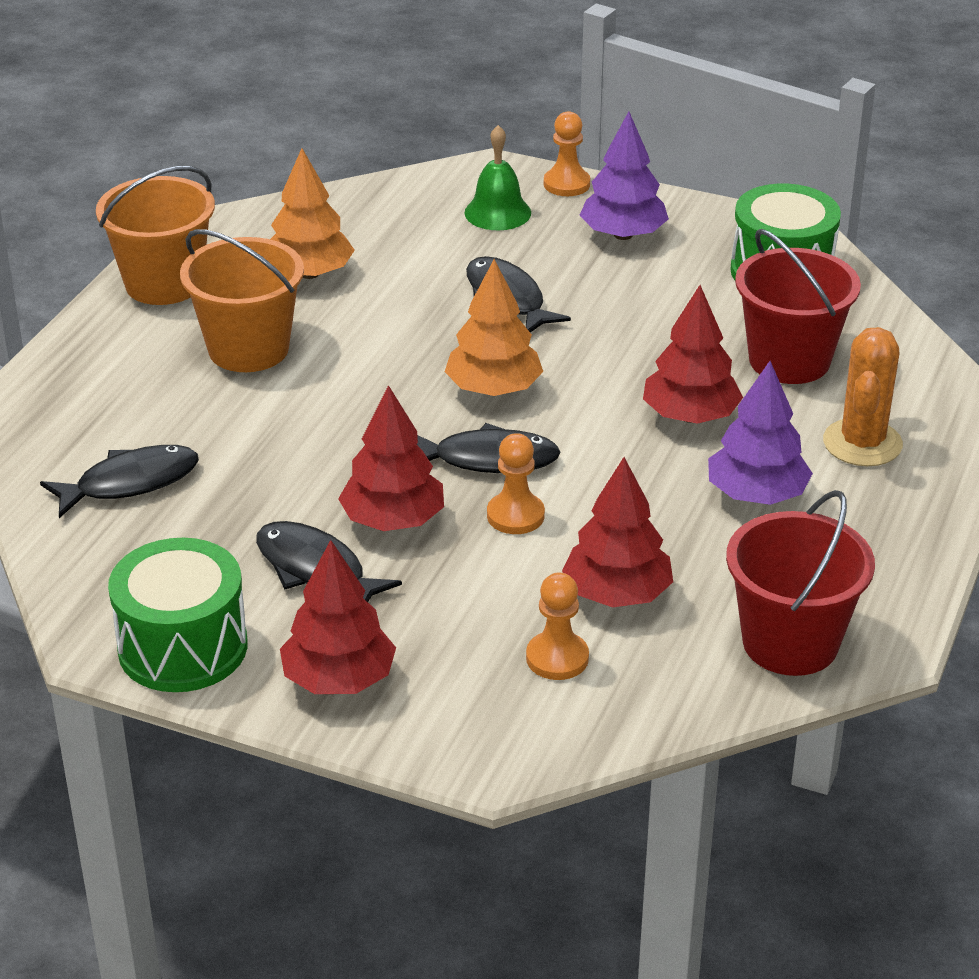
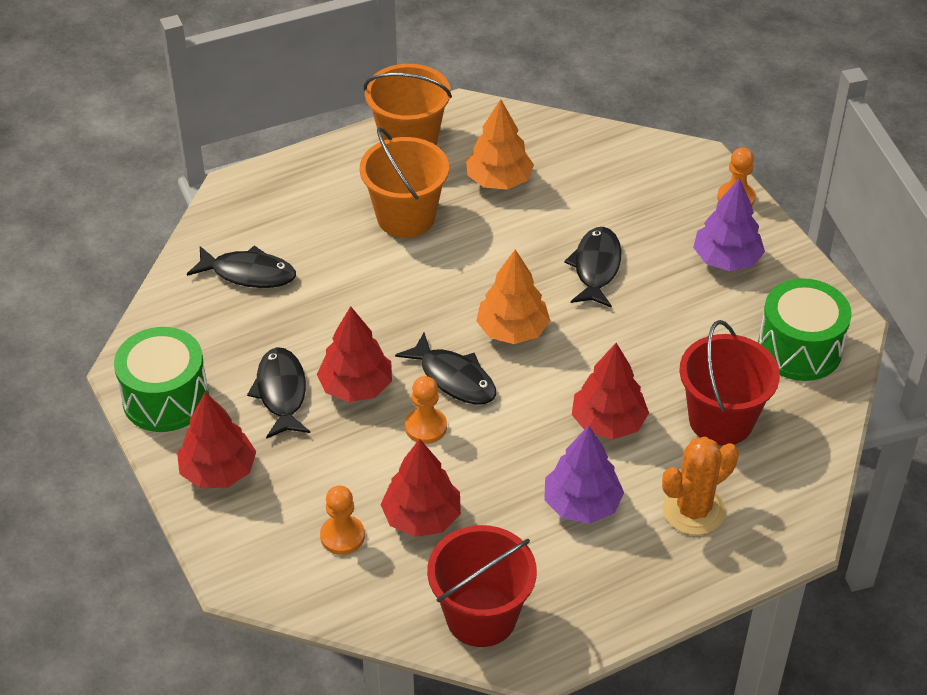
camera: 40 degrees right, 10 degrees up
green bell [464,125,531,230] -> none

